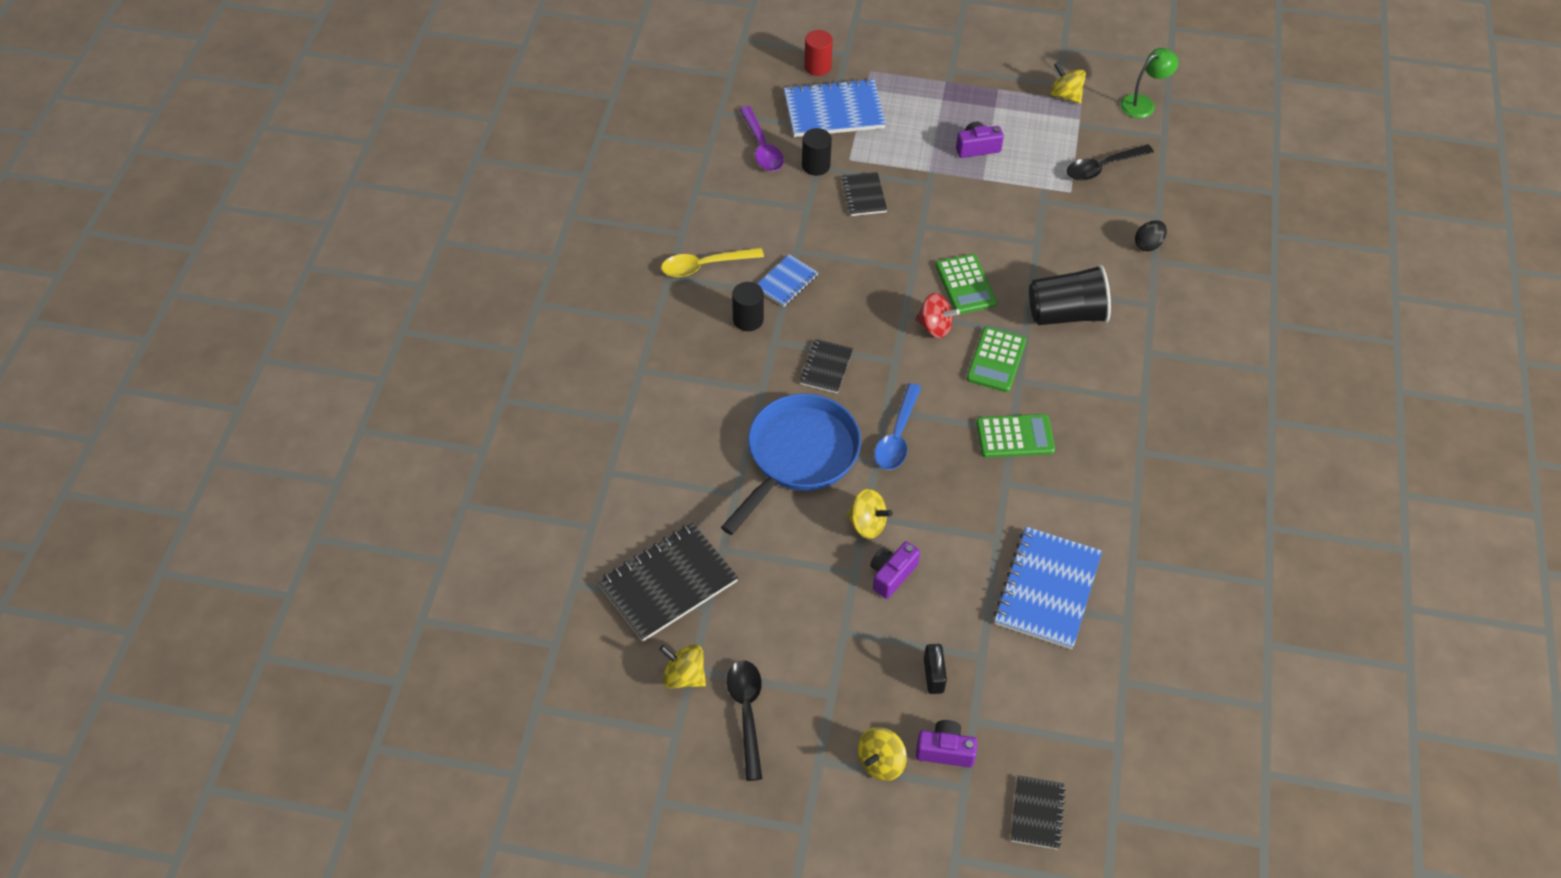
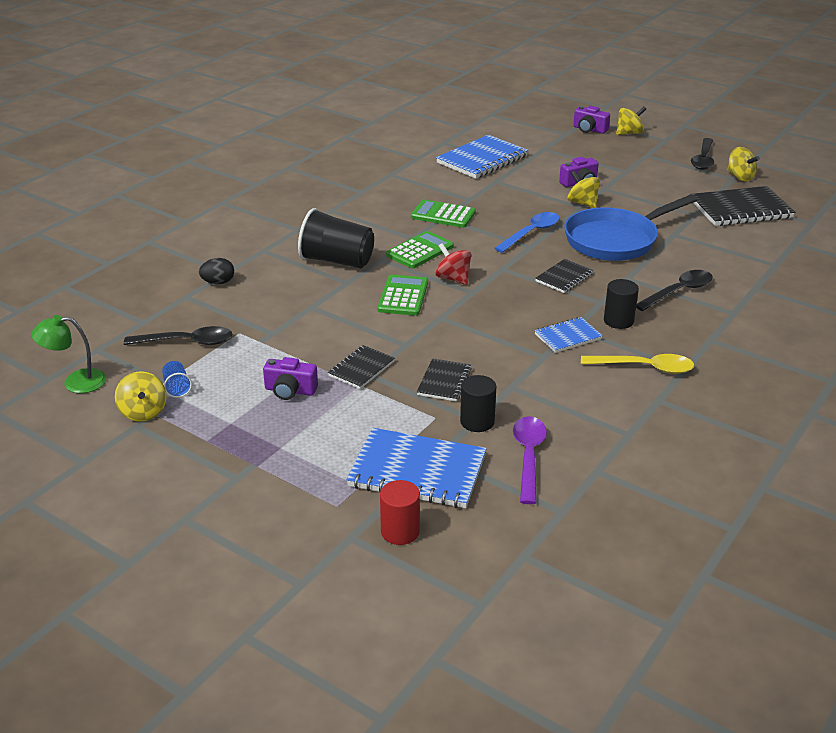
camera: 155 degrees left, 20 degrees down
black padlock [924,644,947,694] -> none
black notebook [1011,775,1066,850] -> black notebook moved to [328,345,395,389]
none -> blue cup [162,361,192,398]
none -> black spoon [636,270,713,311]

